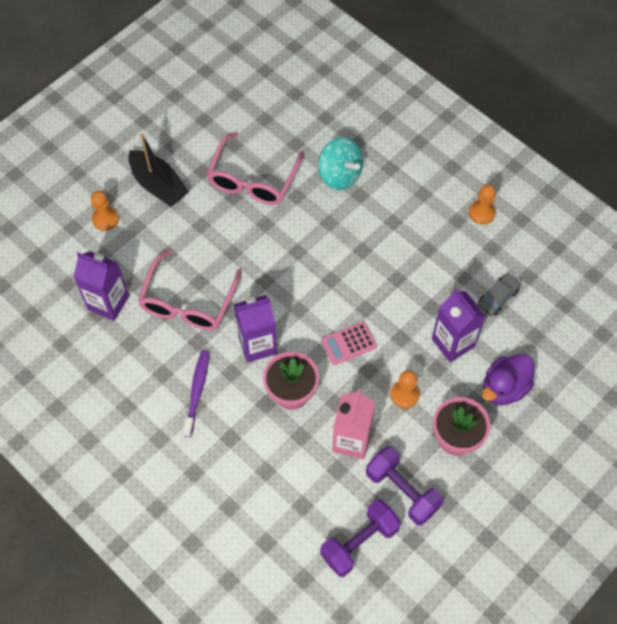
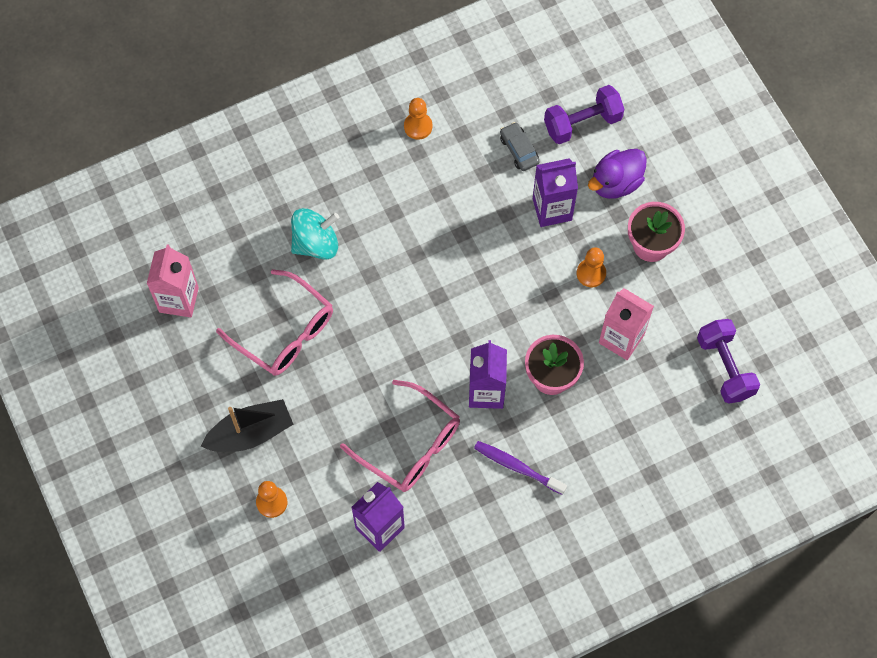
camera: 70 degrees left, 5 degrees up
pink calculator [321,321,377,365] -> none
purple dumbbell [366,446,443,526] -> purple dumbbell moved to [544,85,624,144]
purple duck [482,354,535,405] -> purple duck turned 75 degrees clockwise [588,149,647,199]
none -> pink carton [147,244,199,317]

